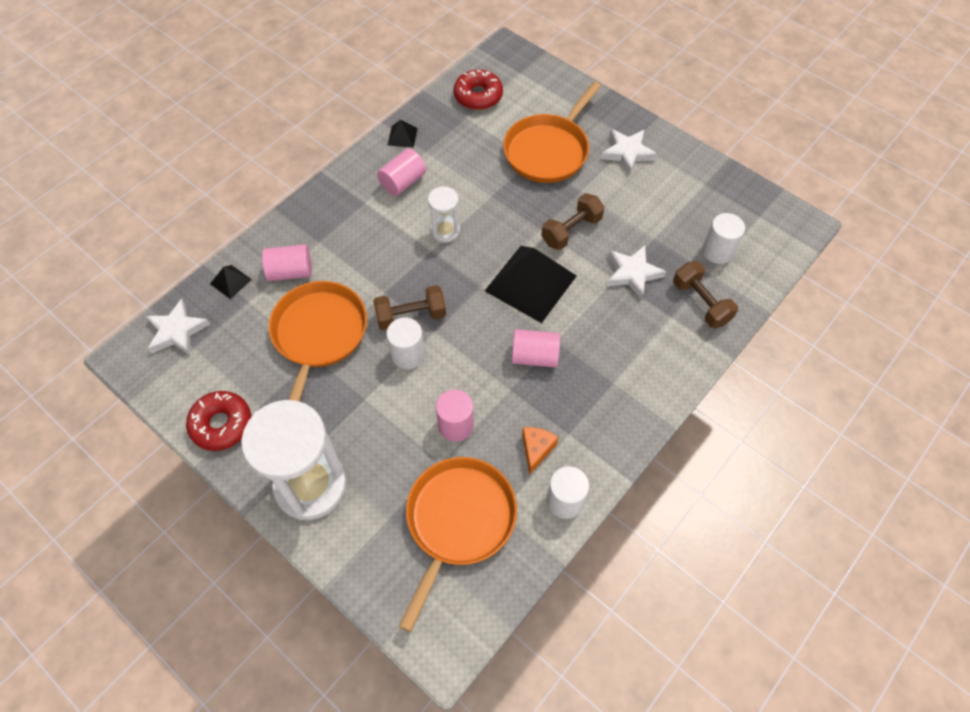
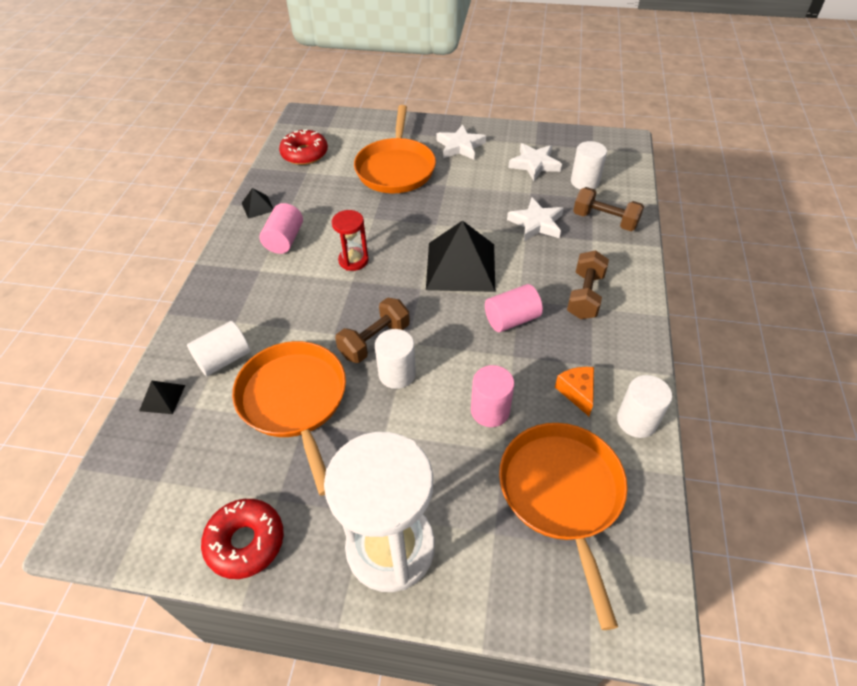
camera: 30 degrees left, 10 degrees down
white star [146,299,210,355] -> white star moved to [508,143,562,181]
pink cylinder [262,244,312,281] -> white cylinder [187,321,250,376]
white hourglass [428,186,460,243] -> red hourglass [332,210,369,271]
brown dumbbell [541,193,604,250] -> brown dumbbell moved to [567,250,609,319]

